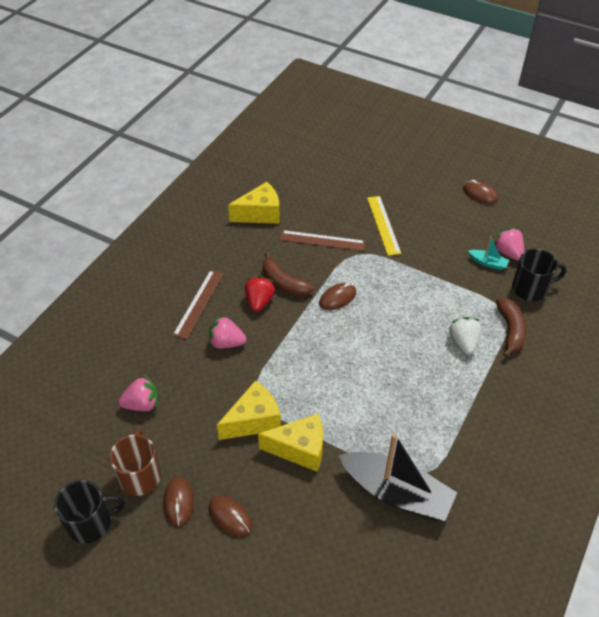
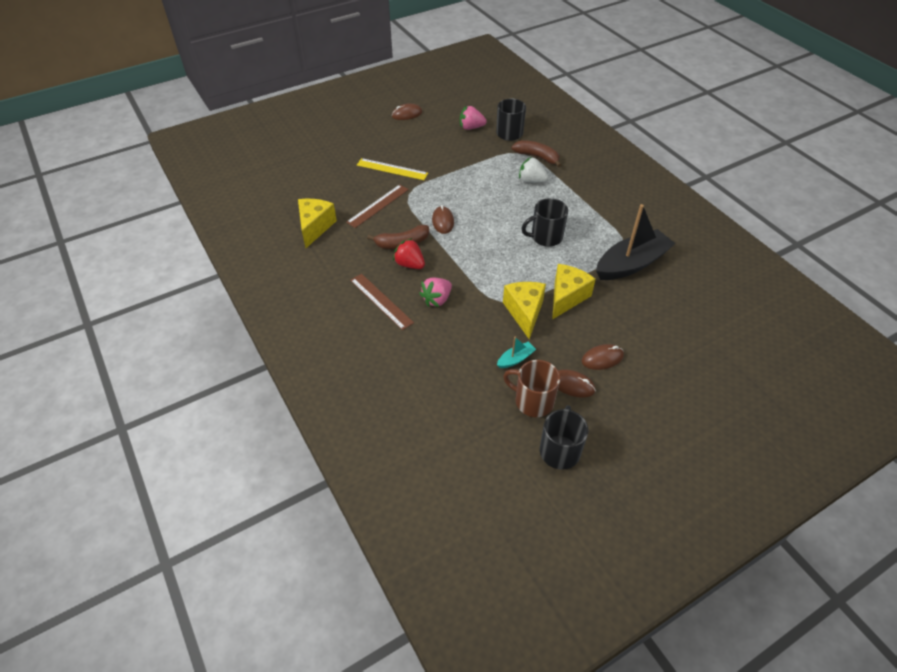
camera: 60 degrees left, 0 degrees up
pink strawberry [118,376,158,411] -> none
turquoise boat [468,236,509,270] -> turquoise boat moved to [497,337,536,368]
none -> black mug [521,198,568,247]

